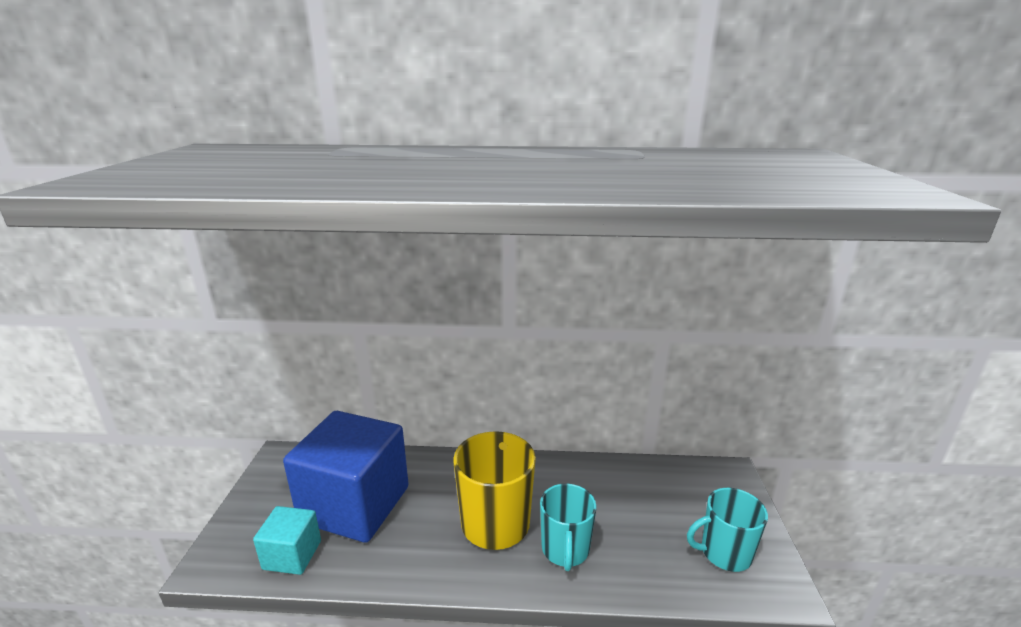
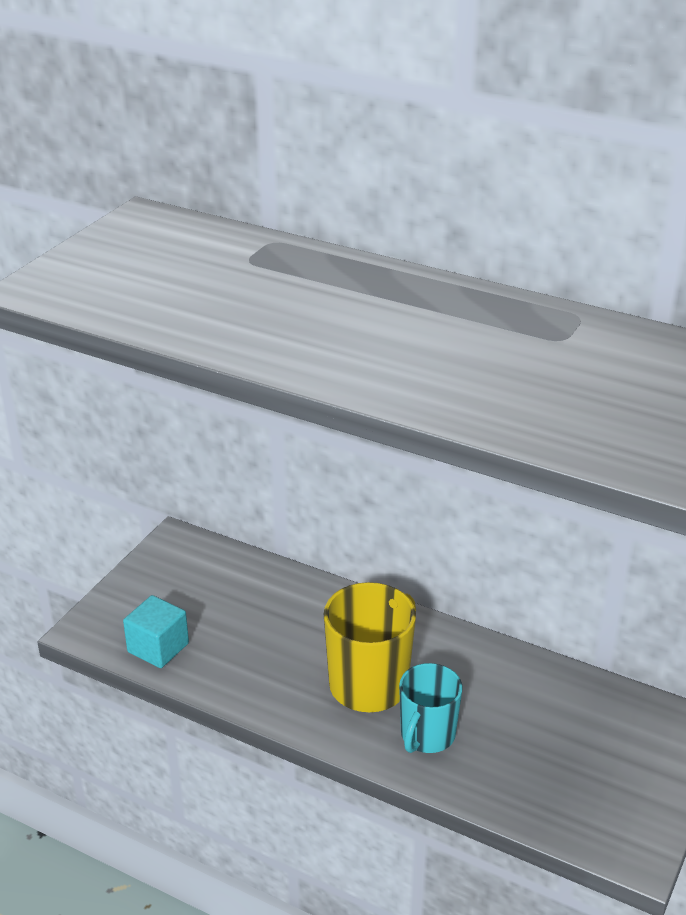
camera: 25 degrees right, 10 degrees up
blue cube [283,411,409,543] -> none
turquoise mug [687,488,768,572] -> none

